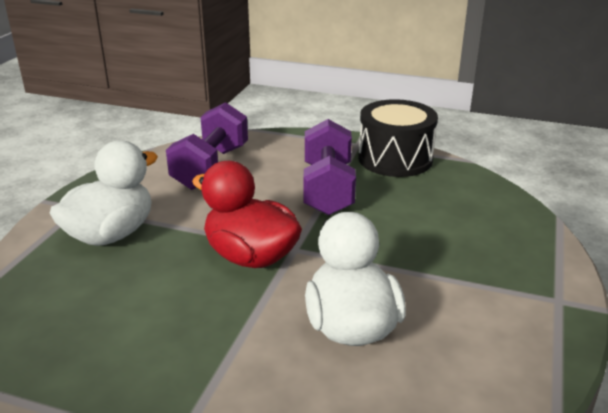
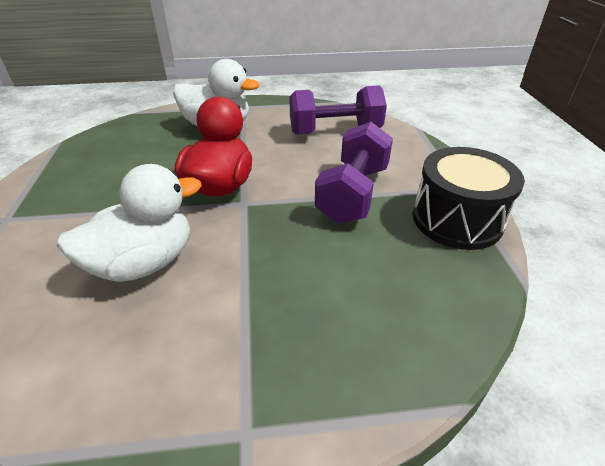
camera: 65 degrees right, 10 degrees up
purple dumbbell [304,119,356,215] -> purple dumbbell turned 45 degrees counterclockwise [315,122,393,224]

